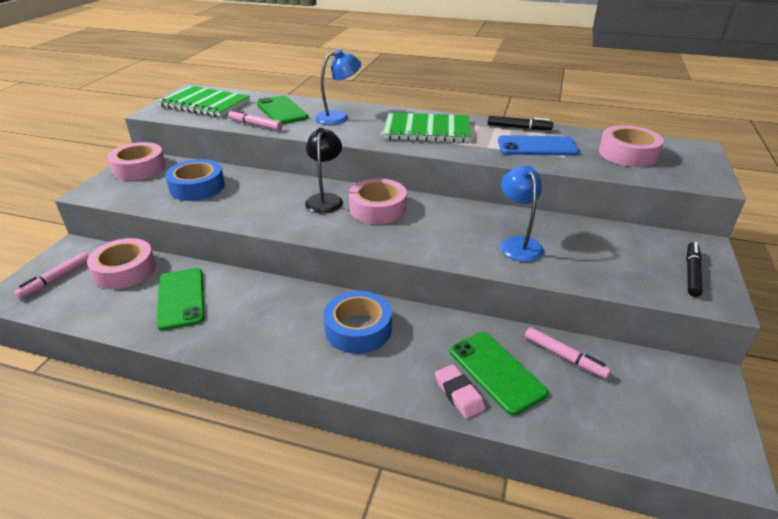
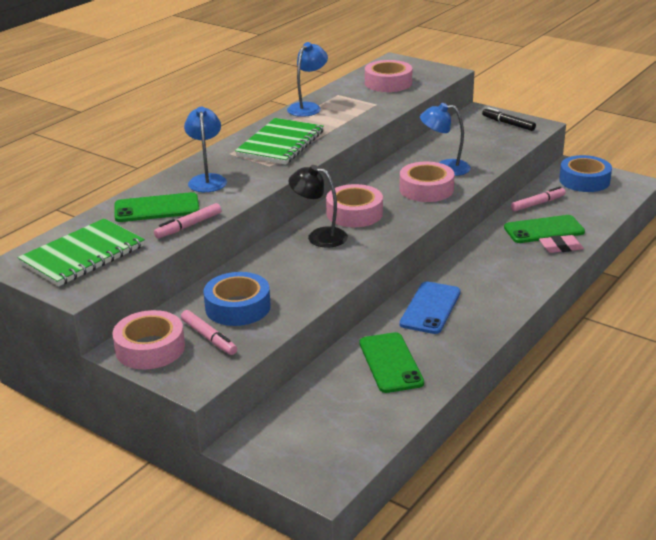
camera: 70 degrees left, 5 degrees down
pink marker [14,252,89,299] -> pink marker moved to [181,310,237,355]
pink tape [87,238,156,289] -> pink tape moved to [400,162,455,202]
green phone [157,268,205,330] -> green phone turned 75 degrees clockwise [359,332,424,393]
blue tape [323,291,392,354] -> blue tape moved to [559,155,612,192]
black marker [488,116,553,130] -> blue lamp [287,42,328,117]
blue phone [498,135,579,156] -> blue phone moved to [400,281,460,334]

